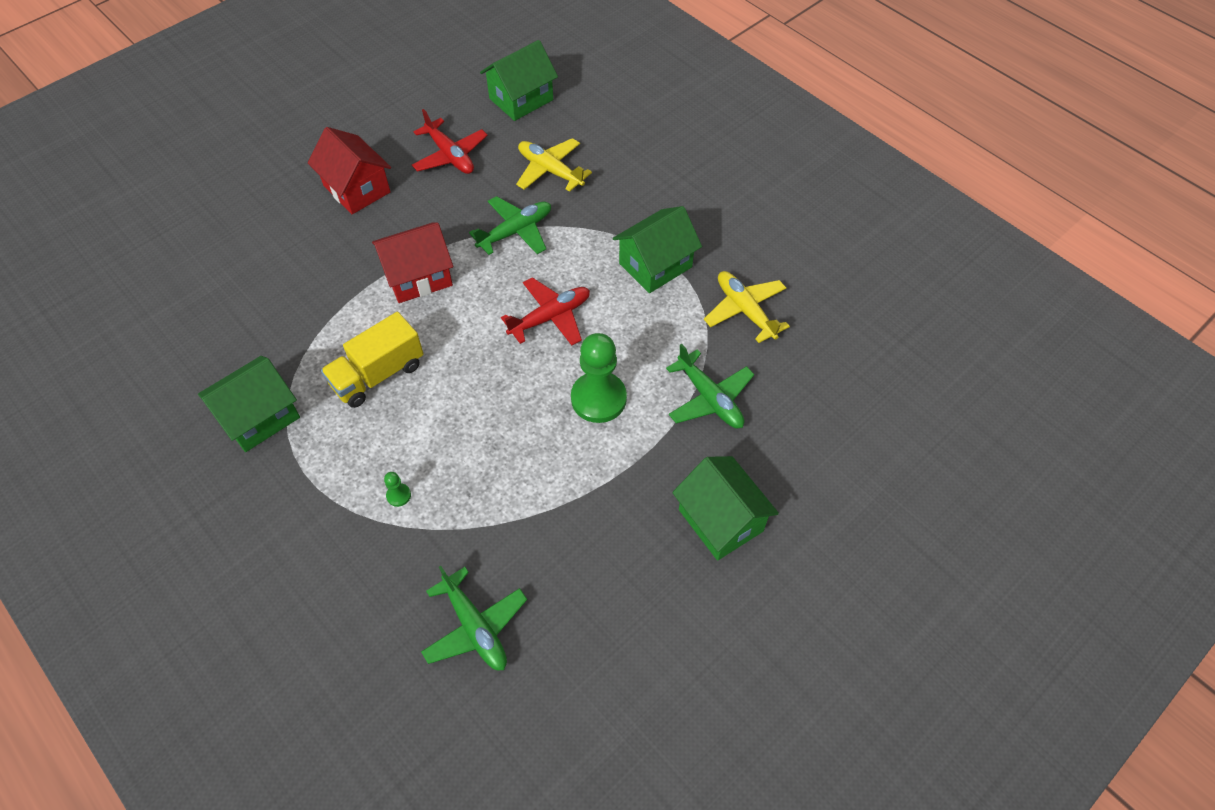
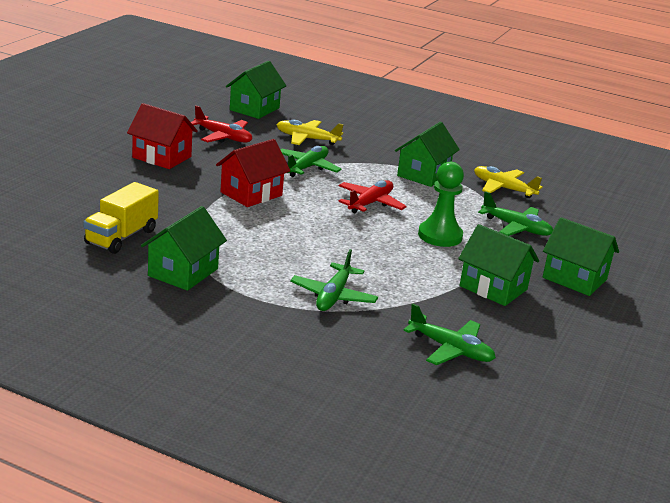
camera: 25 degrees left, 30 degrees down
yellow truck [321,312,424,408] -> yellow truck moved to [84,182,159,254]
green pawn [384,472,411,507] -> green plane [290,249,378,311]
none -> green house [458,224,539,306]

